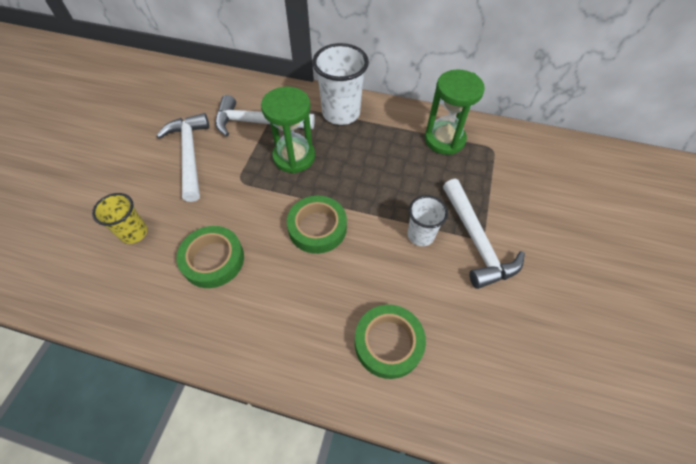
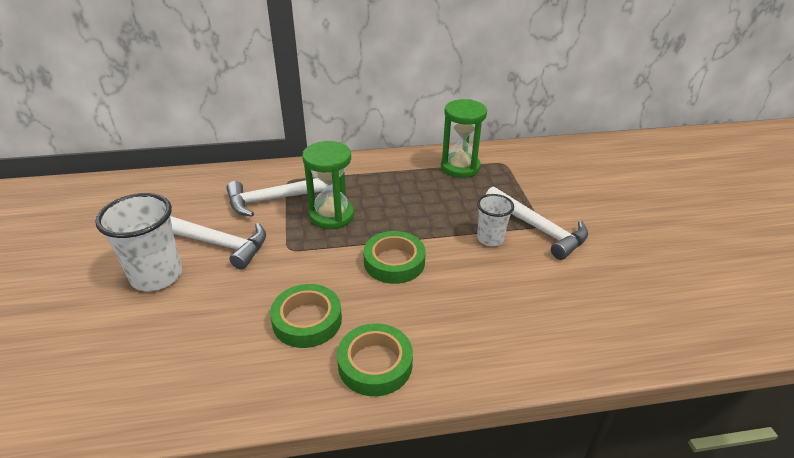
camera: 25 degrees left, 20 degrees down
yellow cup [92,193,147,244] -> none
white hammer [156,113,209,202] -> white hammer turned 150 degrees clockwise [170,216,266,270]
white cup [312,43,369,125] -> white cup moved to [95,193,182,291]
green tape [355,305,426,379] -> green tape moved to [337,323,413,396]

